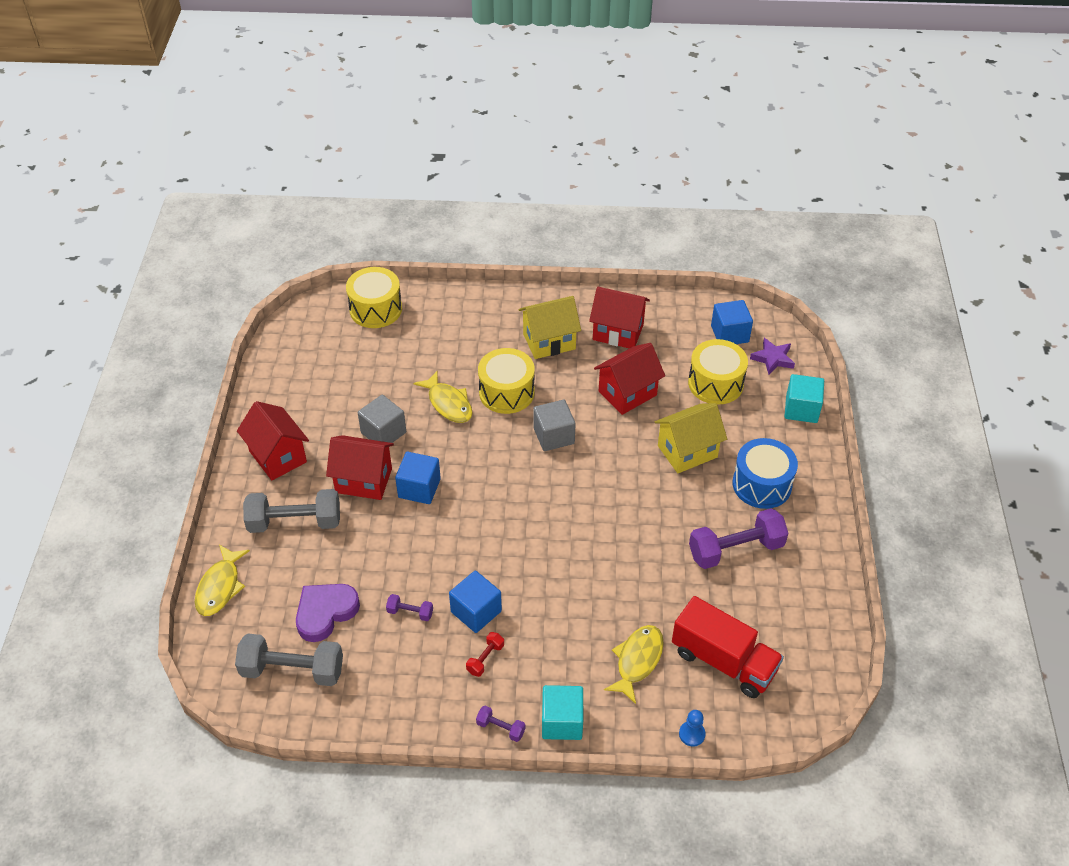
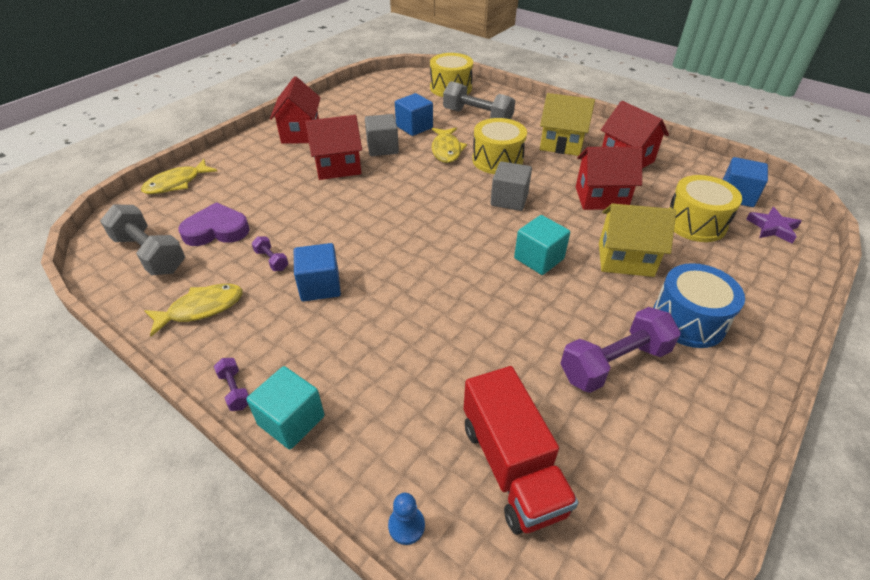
camera: 35 degrees right, 5 degrees down
grey dumbbell [243,489,340,533] -> grey dumbbell moved to [443,81,515,119]
red house [326,435,394,500] -> red house turned 60 degrees counterclockwise [305,115,362,180]
blue cube [395,452,441,504] -> blue cube moved to [395,93,433,136]
red dumbbell [466,632,504,677] -> none
yellow fish [604,625,664,704] -> yellow fish moved to [144,284,243,337]
purple dumbbell [689,508,788,569] -> purple dumbbell turned 45 degrees counterclockwise [560,307,681,393]
turquoise cube [784,374,824,423] -> turquoise cube moved to [514,215,570,275]

